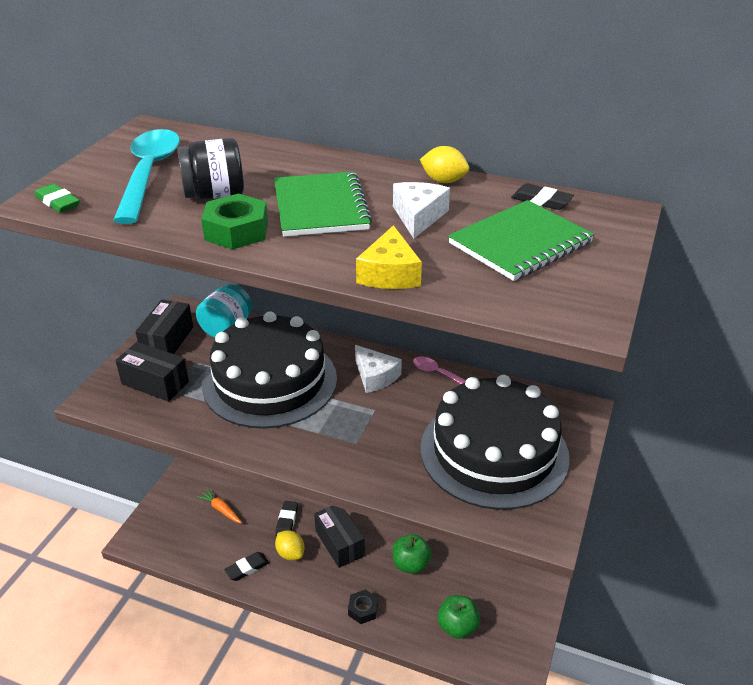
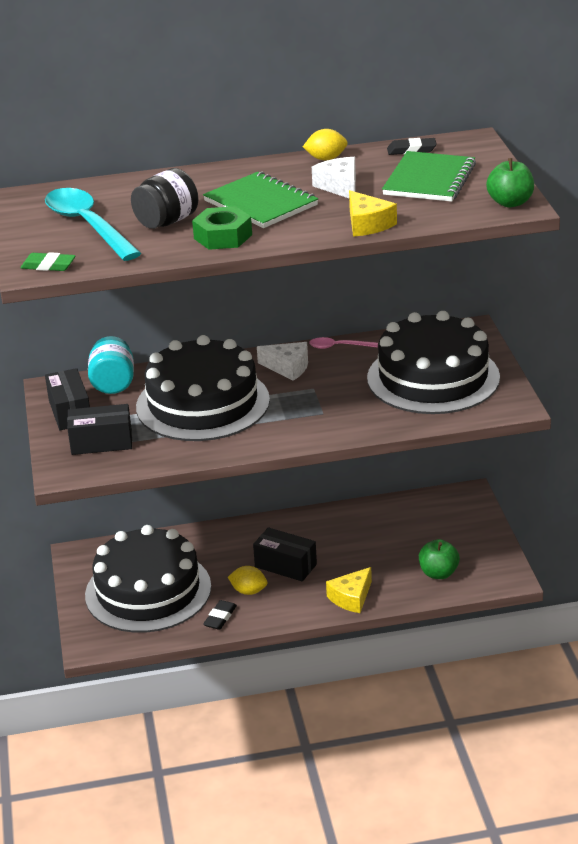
camera: 30 degrees left, 5 degrees down
orange carrot [197,489,242,523] -> black cake [85,525,211,633]
black eraser [275,501,298,537] -> none
black nut [348,589,378,624] -> yellow cheese [326,567,372,613]
green apple [392,534,432,574] -> green apple moved to [486,158,534,207]

